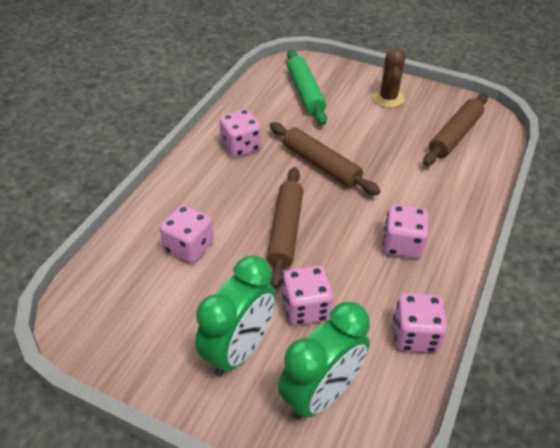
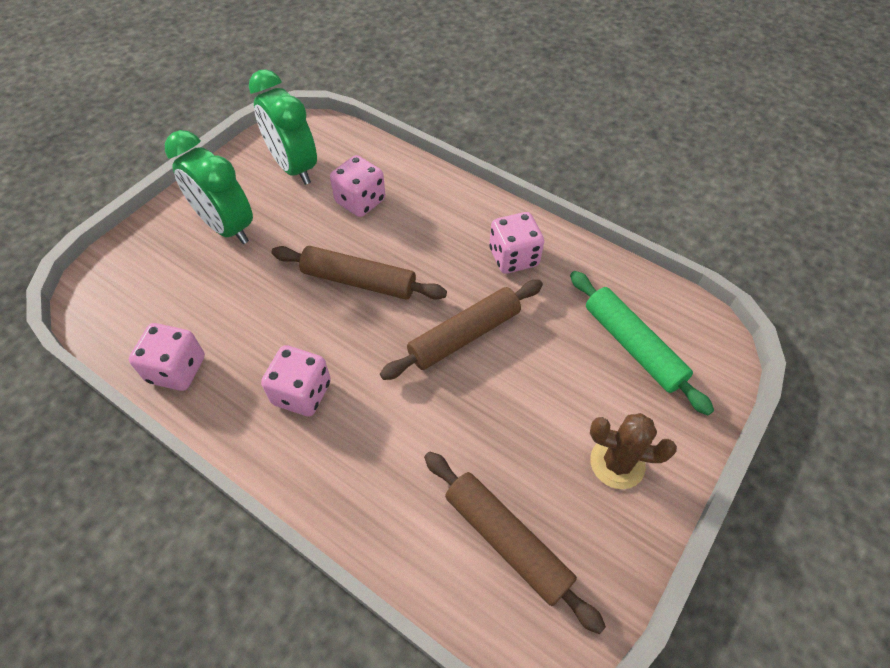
camera: 100 degrees right, 10 degrees up
green clock [278,302,370,420] -> green clock moved to [249,69,317,185]
pink dice [282,266,333,325] -> none
green rolling pin [287,49,327,125] -> green rolling pin turned 60 degrees clockwise [570,271,714,415]

